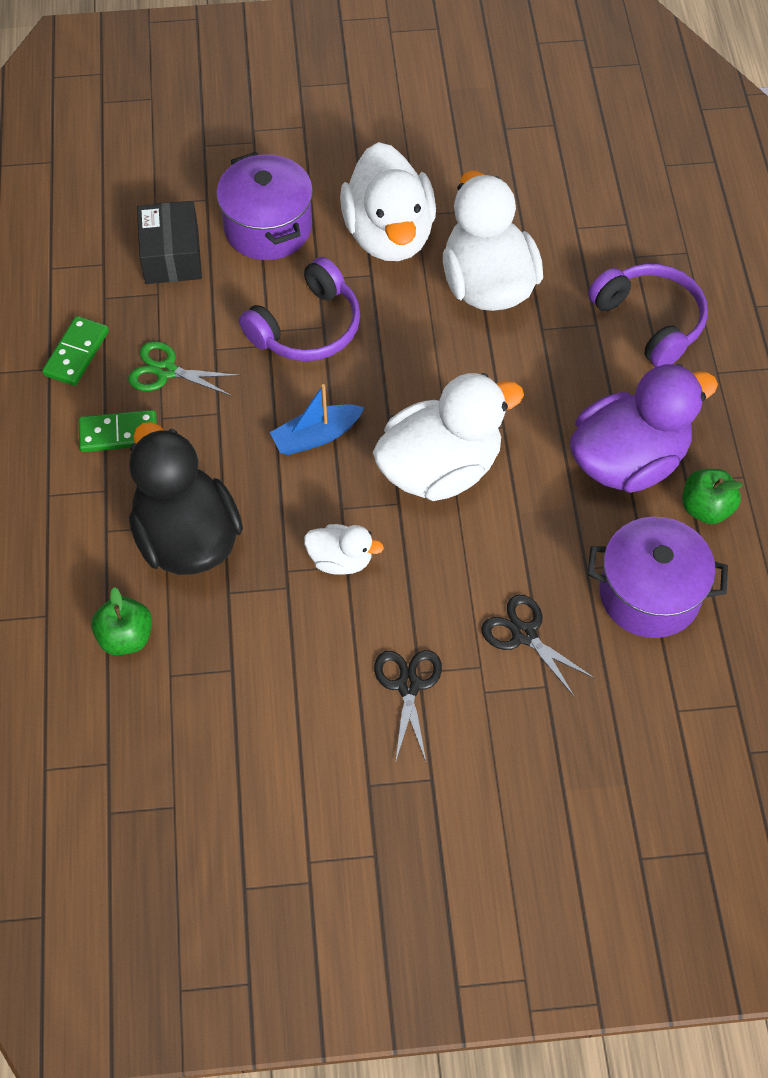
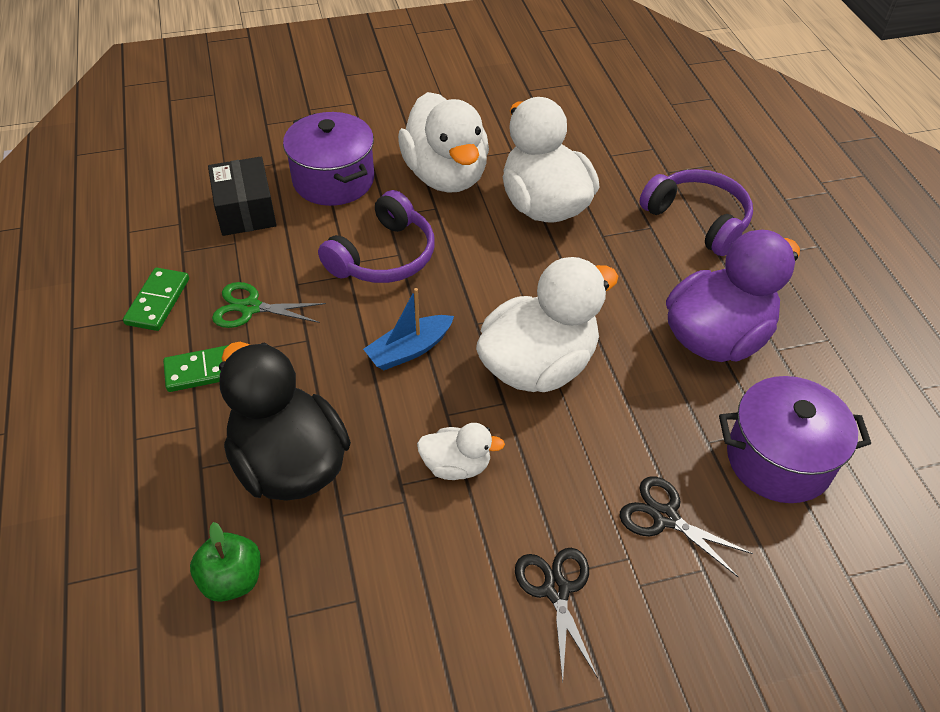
camera: 10 degrees left, 10 degrees down
green apple [682,469,743,524] -> none

